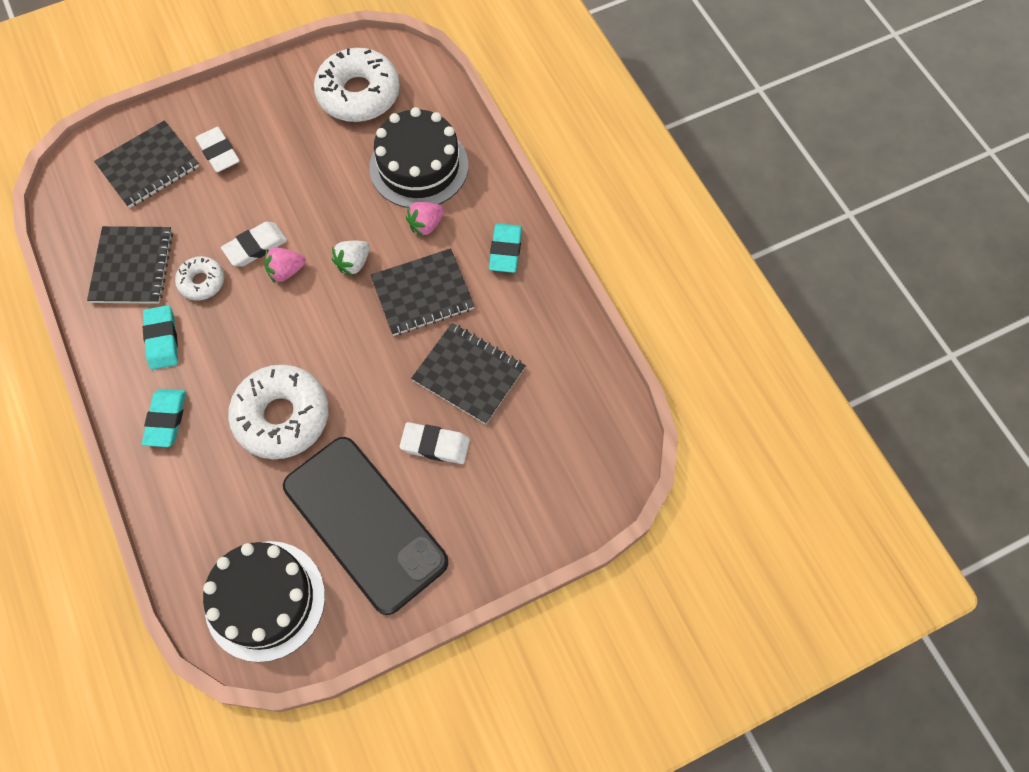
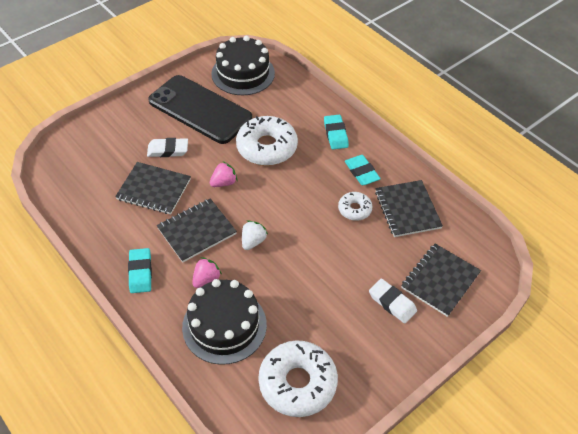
camera: 165 degrees right, 15 degrees down
white eraser [221,222,287,267] -> none
pink strawberry [264,247,306,283] -> pink strawberry moved to [210,161,237,187]

